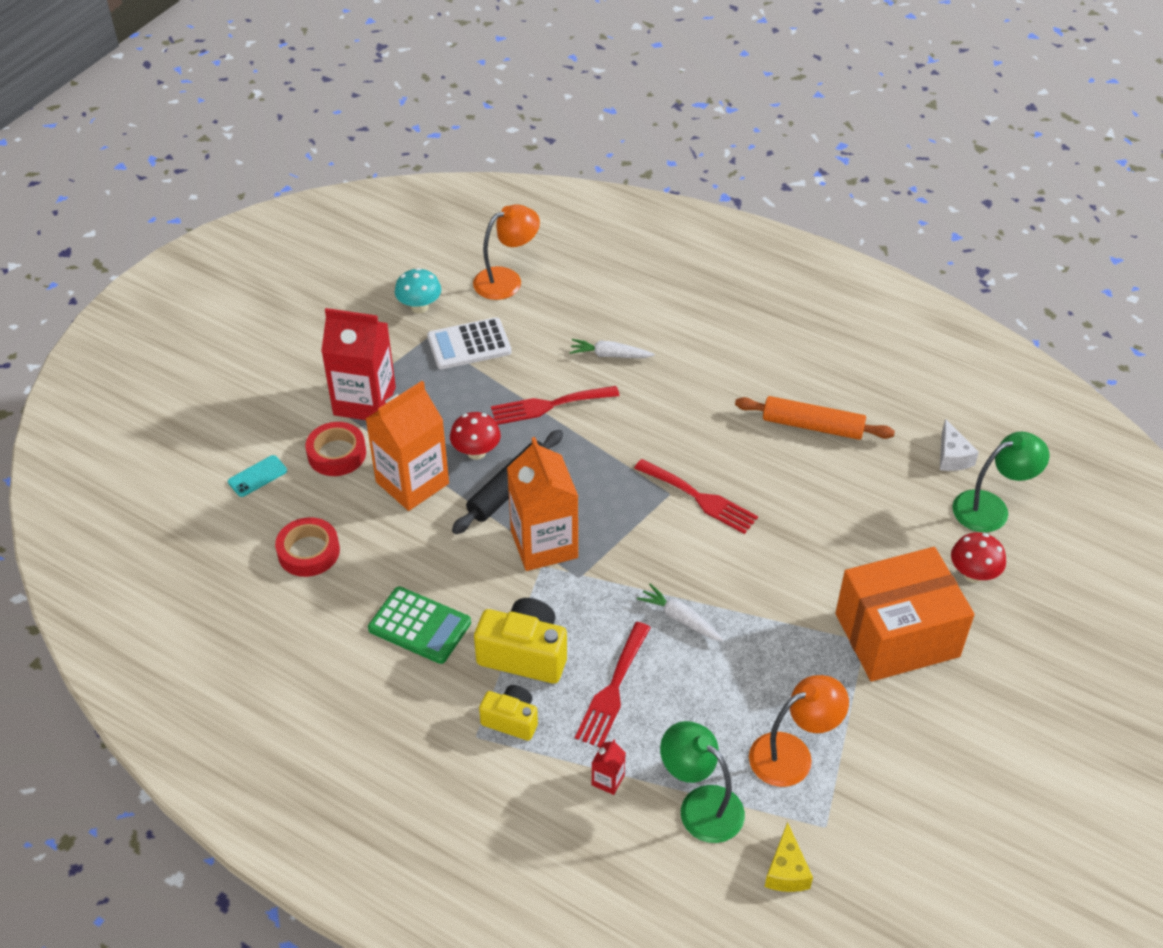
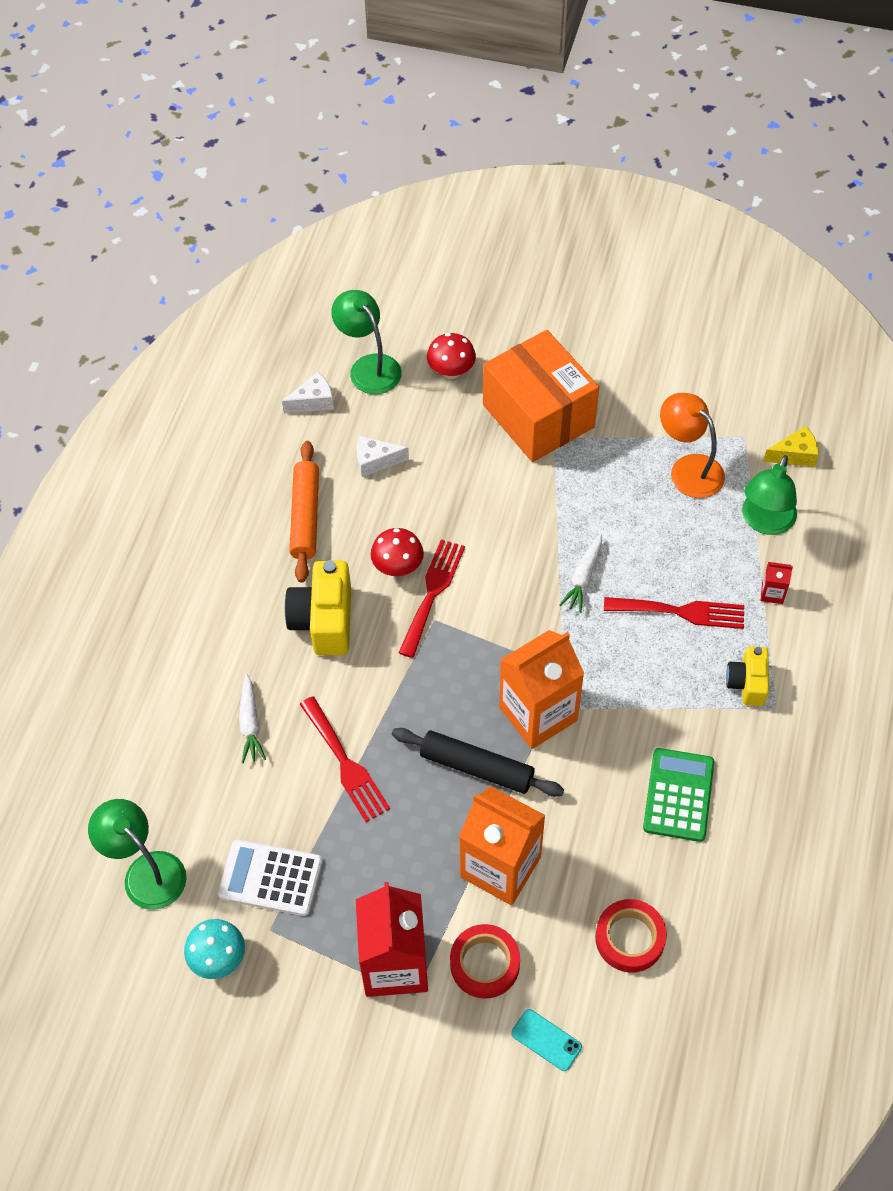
camera: 105 degrees left, 10 degrees up
white calculator [427,317,511,369] -> white calculator turned 135 degrees clockwise [218,840,323,916]
red mushroom [450,412,501,460] -> red mushroom moved to [371,528,424,576]
orange lamp [473,204,540,300] -> green lamp [88,799,187,910]
yellow camera [474,598,567,684] -> yellow camera moved to [284,560,351,655]
none -> white cheese [357,436,409,477]

